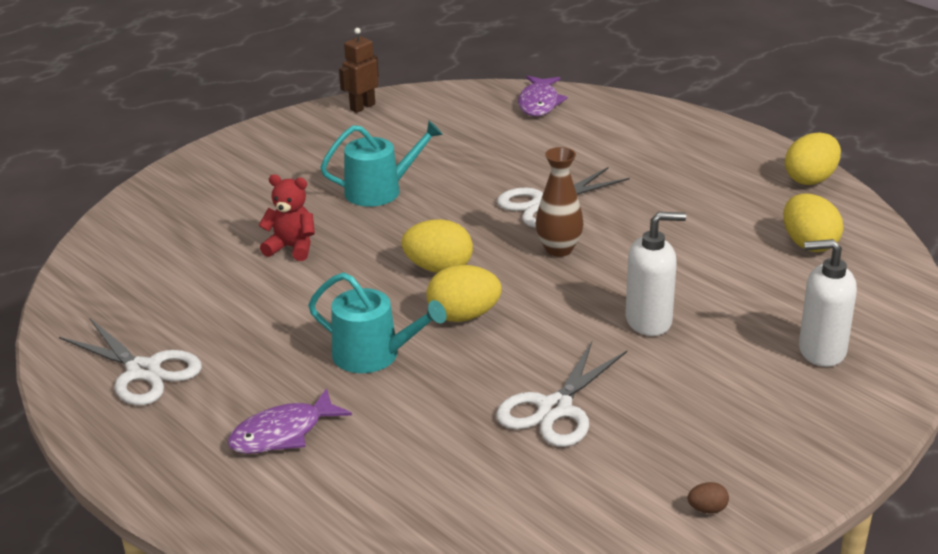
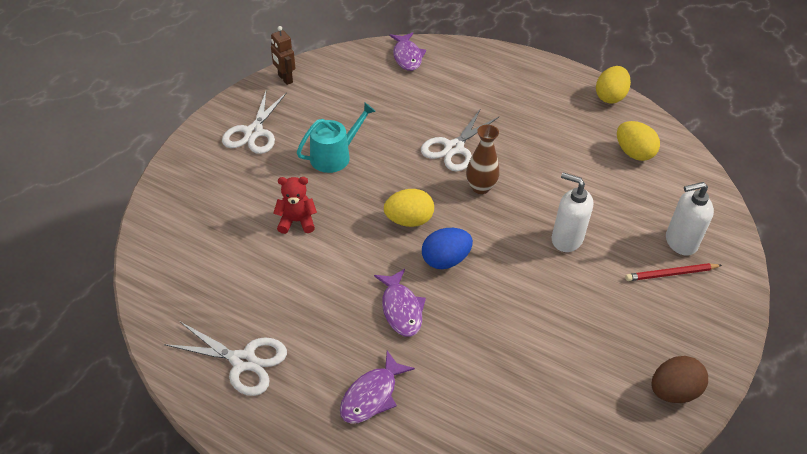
camera: 20 degrees left, 15 degrees up
turquoise watering can [308,272,446,373] -> purple fish [374,269,426,337]
brown robot [339,28,379,113] -> brown robot turned 60 degrees counterclockwise [271,26,295,85]
yellow egg [427,265,502,322] -> blue egg [422,228,473,269]
white scissors [496,342,627,447] -> white scissors moved to [222,91,287,154]
white soap dispenser [625,212,686,336] -> white soap dispenser turned 120 degrees counterclockwise [552,173,593,252]
brown egg [688,482,729,514] -> brown egg [651,356,708,403], size x2.18
none -> red pencil [625,263,722,281]

